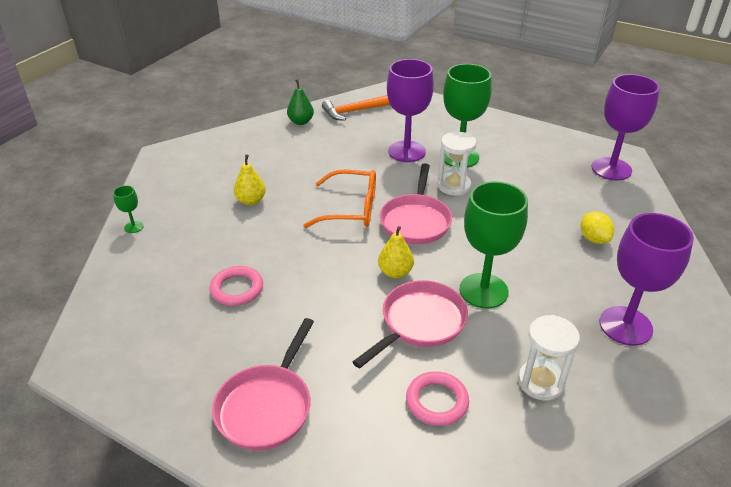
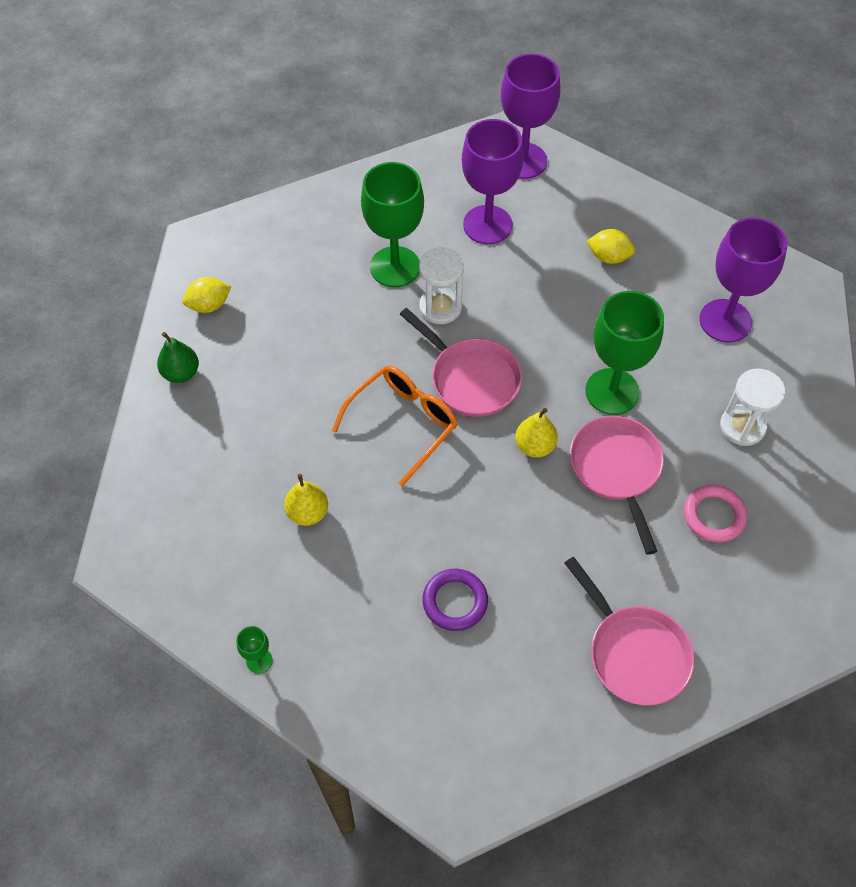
camera: 55 degrees left, 20 degrees up
pink ring [210,266,263,306] -> purple ring [422,569,488,631]
orange hammer [322,95,390,121] -> yellow lemon [182,277,231,313]
purple goblet [387,59,434,162] -> purple goblet moved to [462,119,524,244]

